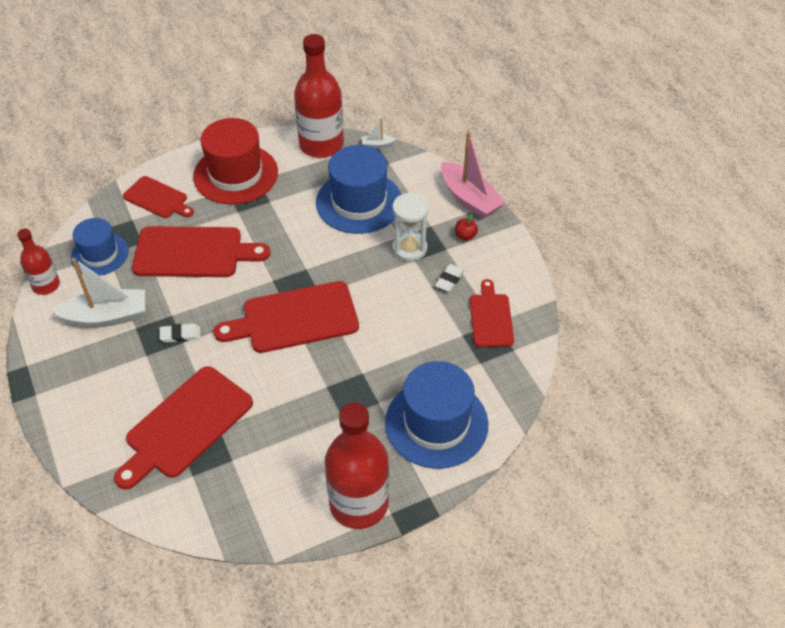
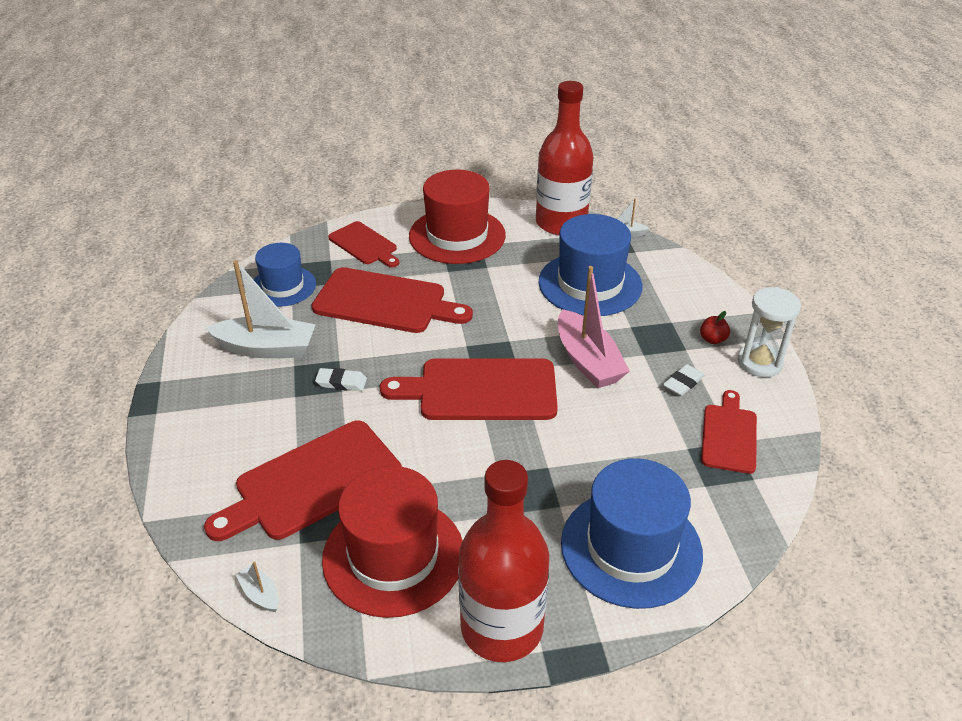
camera: 15 degrees right, 10 degrees down
red bottle [17,229,60,295] -> none
white hourglass [392,192,429,261] -> white hourglass moved to [738,287,801,377]
pink boat [441,131,506,219] -> pink boat moved to [558,266,630,388]
none -> white boat [236,562,279,612]
none -> red hat [322,466,463,618]

